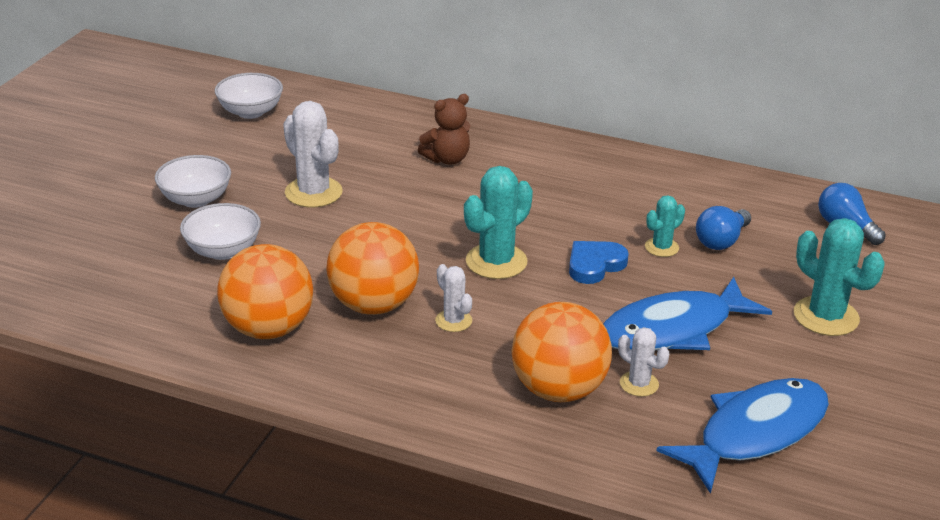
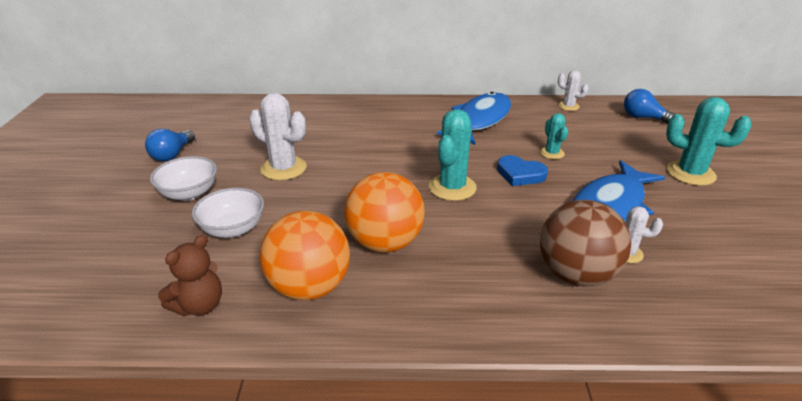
camera: 20 degrees left, 0 degrees up
white bowl [215,73,283,119] -> none
brown teddy bear [418,94,470,165] -> brown teddy bear moved to [158,235,222,316]
white cactus [435,264,472,332] -> white cactus moved to [558,71,588,111]
orange ball [511,302,612,402] -> brown ball [540,200,631,286]
blue heart [569,241,629,284] -> blue heart turned 90 degrees counterclockwise [497,155,548,186]
turquoise cactus [645,195,685,257] -> turquoise cactus turned 45 degrees counterclockwise [540,113,568,159]
blue fish [656,378,829,494] -> blue fish moved to [437,92,511,145]
blue light bulb [696,206,751,250] -> blue light bulb moved to [145,129,195,161]

